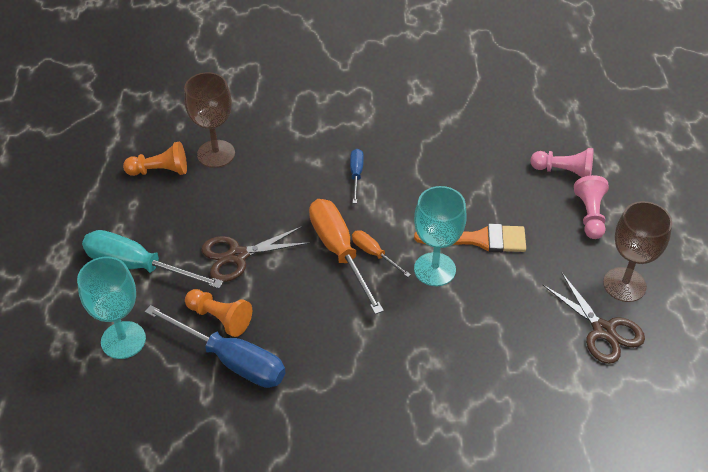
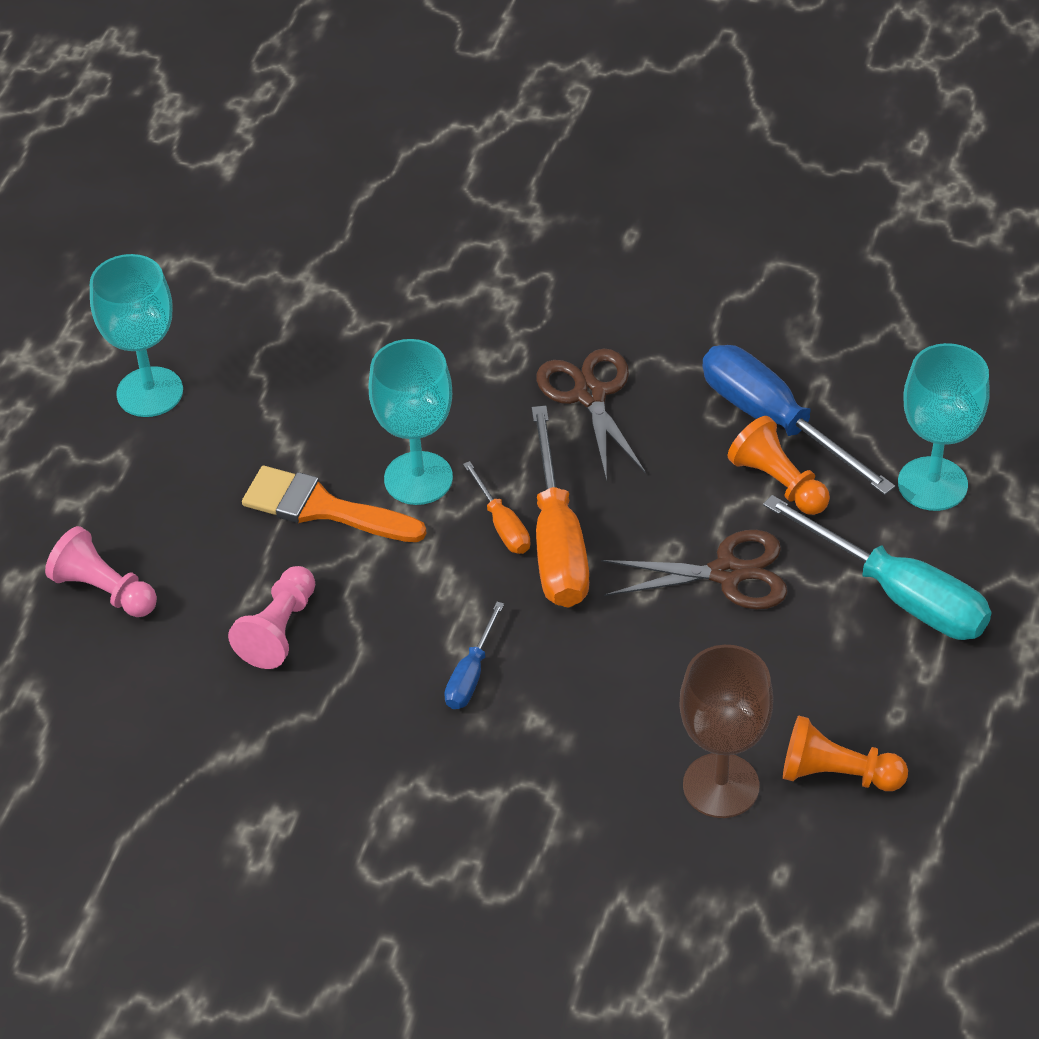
camera: 160 degrees left, 0 degrees up
brown scissors [543,273,645,364] -> brown scissors moved to [536,348,646,481]
pink pawn [574,175,609,239] -> pink pawn moved to [228,566,315,669]
brown goblet [603,201,672,302] -> turquoise goblet [90,254,183,417]

